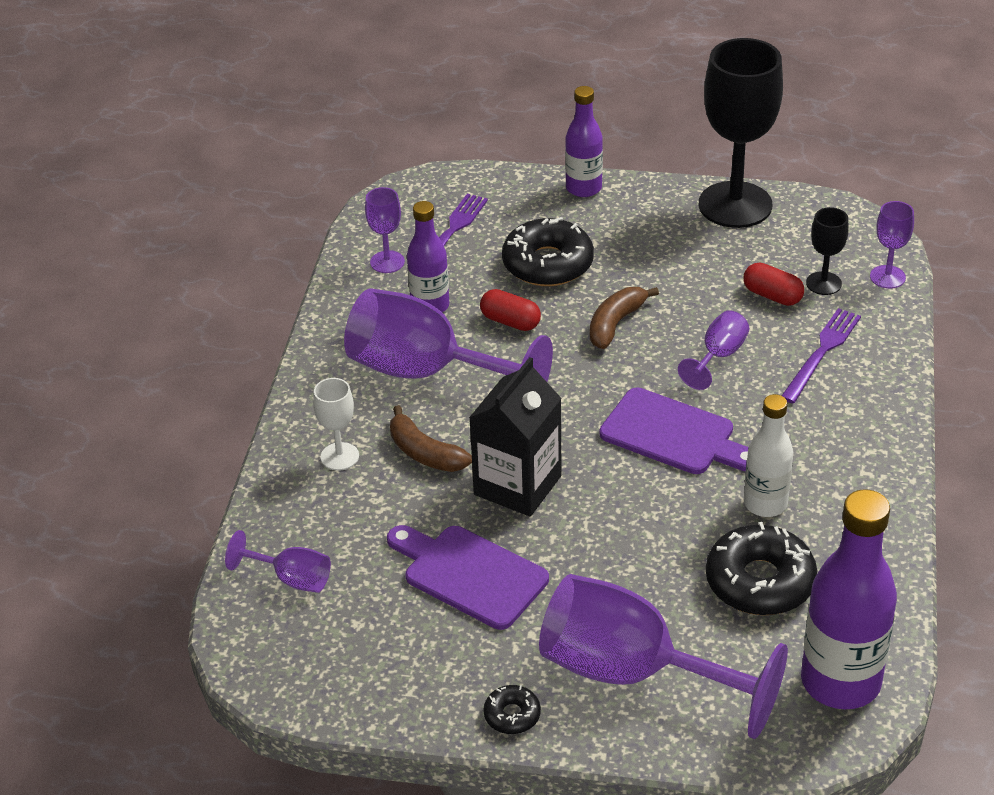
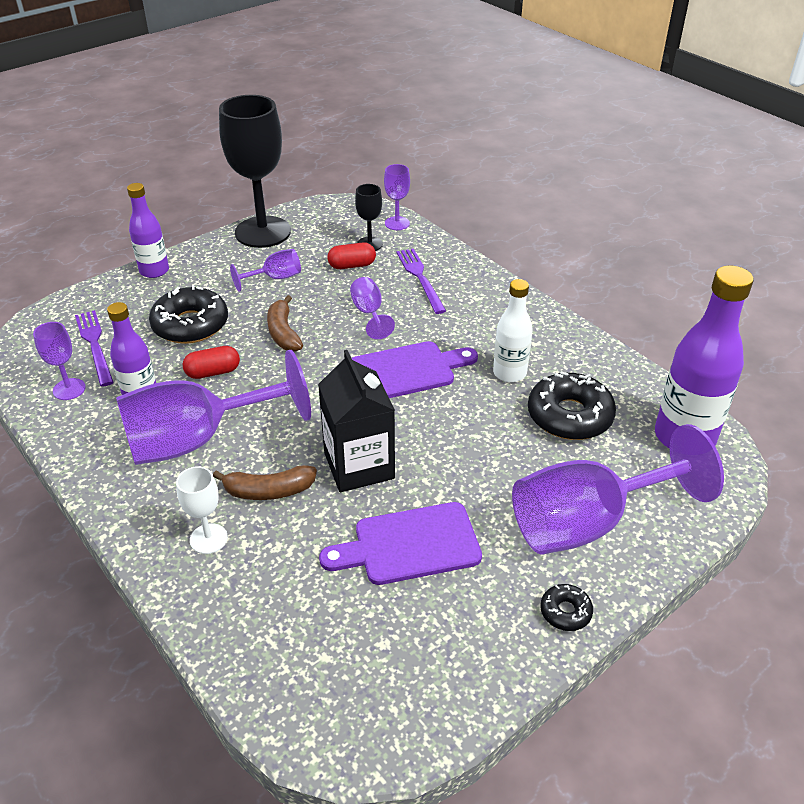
camera: 50 degrees left, 0 degrees up
purple goblet [225,530,331,593] -> purple goblet moved to [230,249,301,292]

